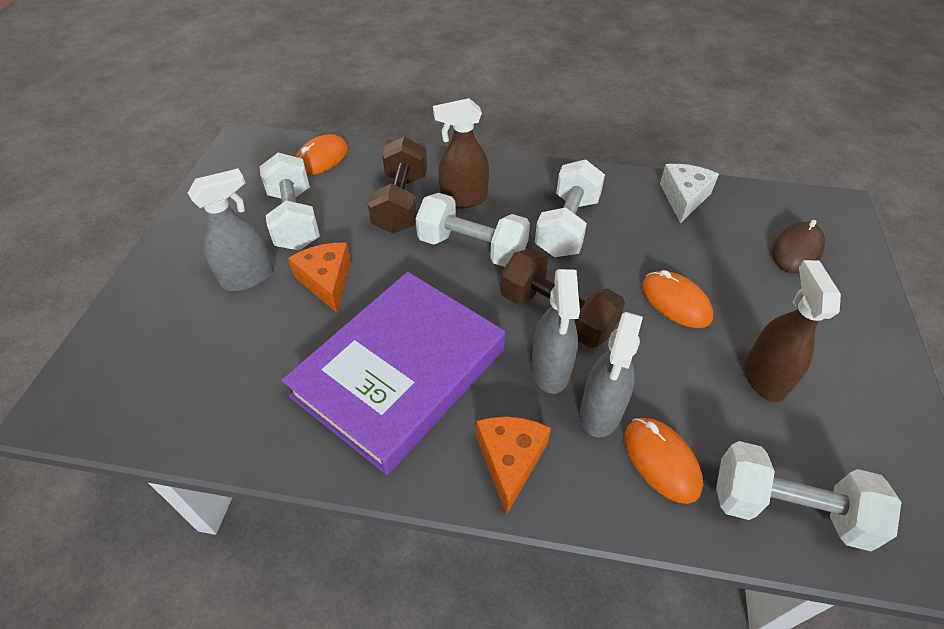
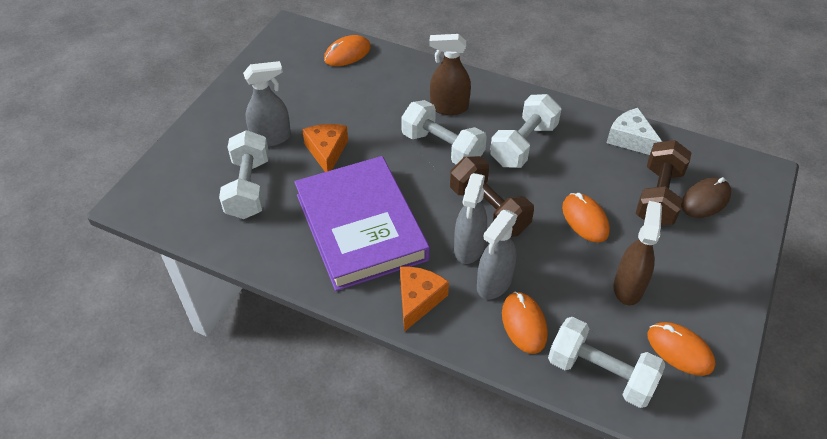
camera: 15 degrees right, 0 degrees up
white dumbbell [259,153,320,250] -> white dumbbell moved to [219,130,269,219]
purple book [282,272,505,475] -> purple book turned 75 degrees counterclockwise [294,156,430,291]
brown dumbbell [368,137,427,234] -> brown dumbbell moved to [636,140,692,226]
white cheese [660,164,719,223] -> white cheese turned 75 degrees counterclockwise [607,108,662,155]
none -> orange mouse [647,322,716,376]

